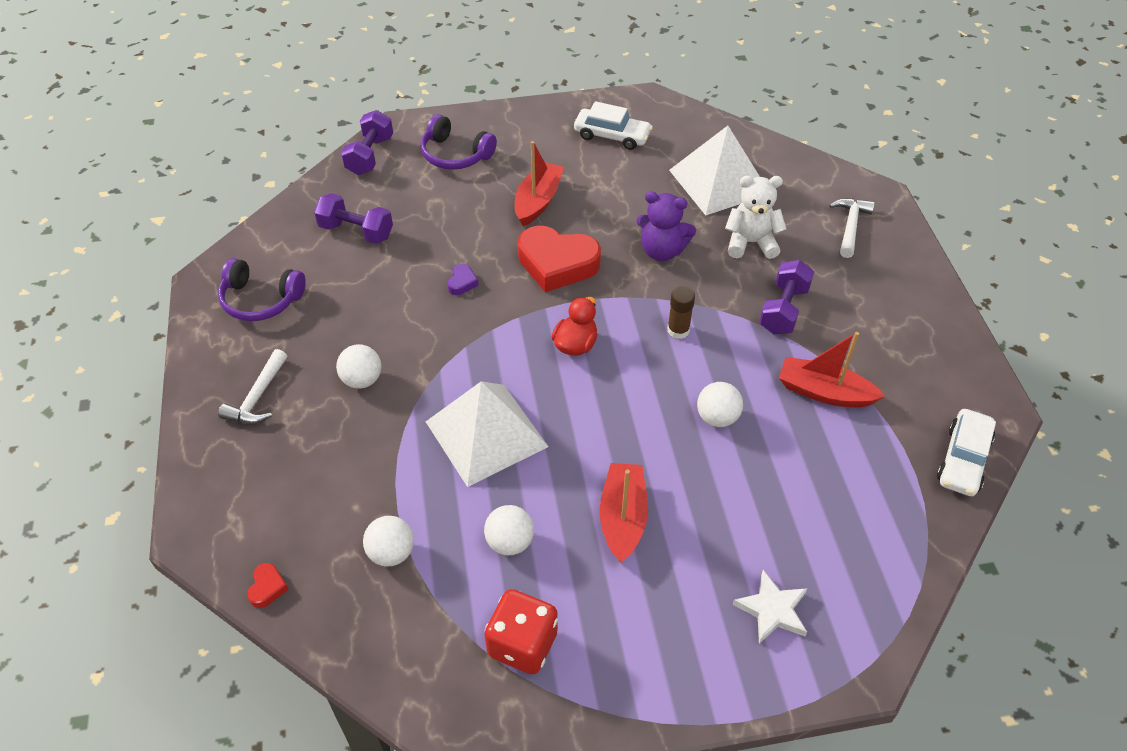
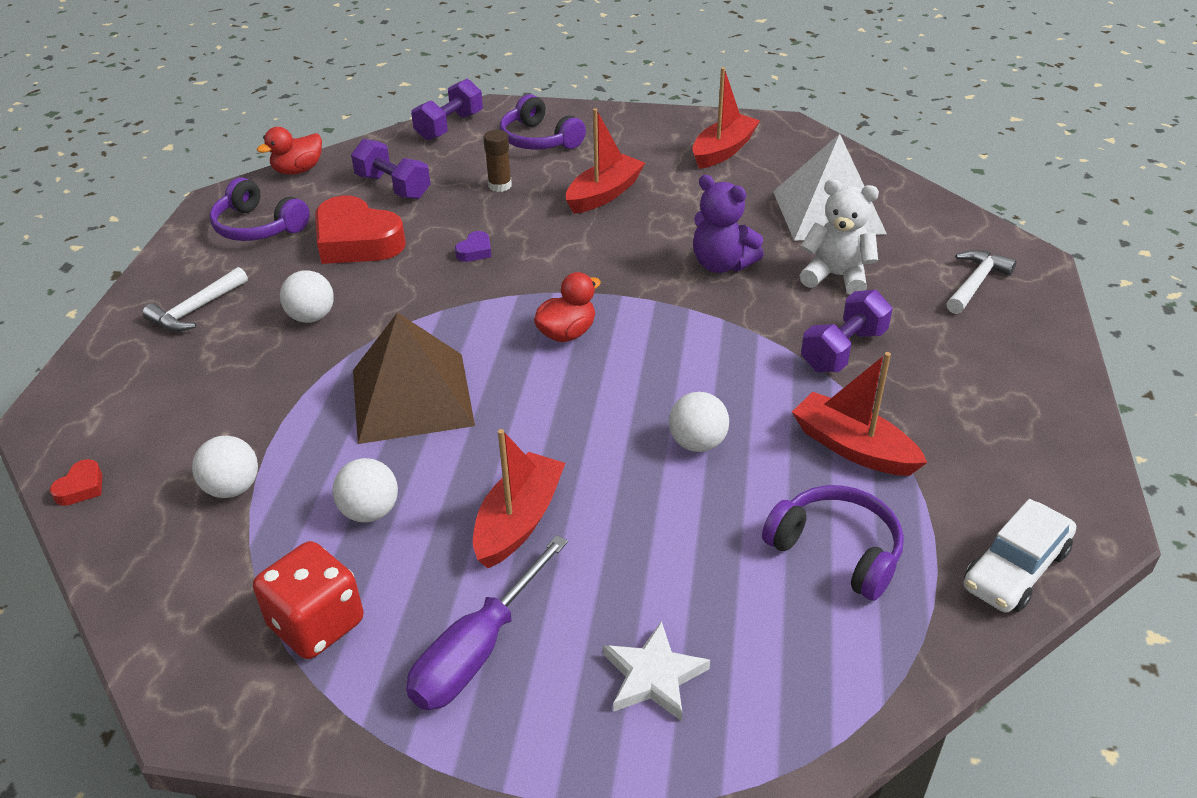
camera: 20 degrees right, 10 degrees down
white pyramid [426,381,549,487] -> brown pyramid [353,312,475,444]
red heart [518,226,601,292] -> red heart moved to [315,196,406,264]
white car [574,101,653,150] -> red boat [692,67,760,169]
brown glue stick [667,286,695,339] -> brown glue stick moved to [483,130,512,192]
none -> red duck [257,127,322,175]
none -> purple screwdriver [406,535,568,710]
none -> purple headphones [762,485,904,601]

